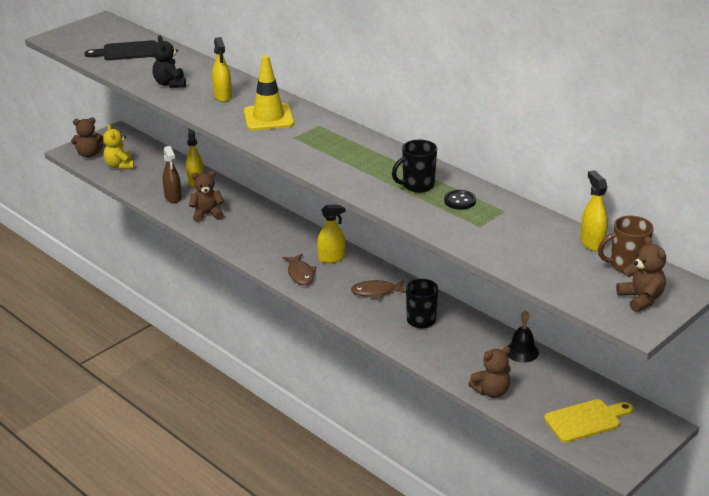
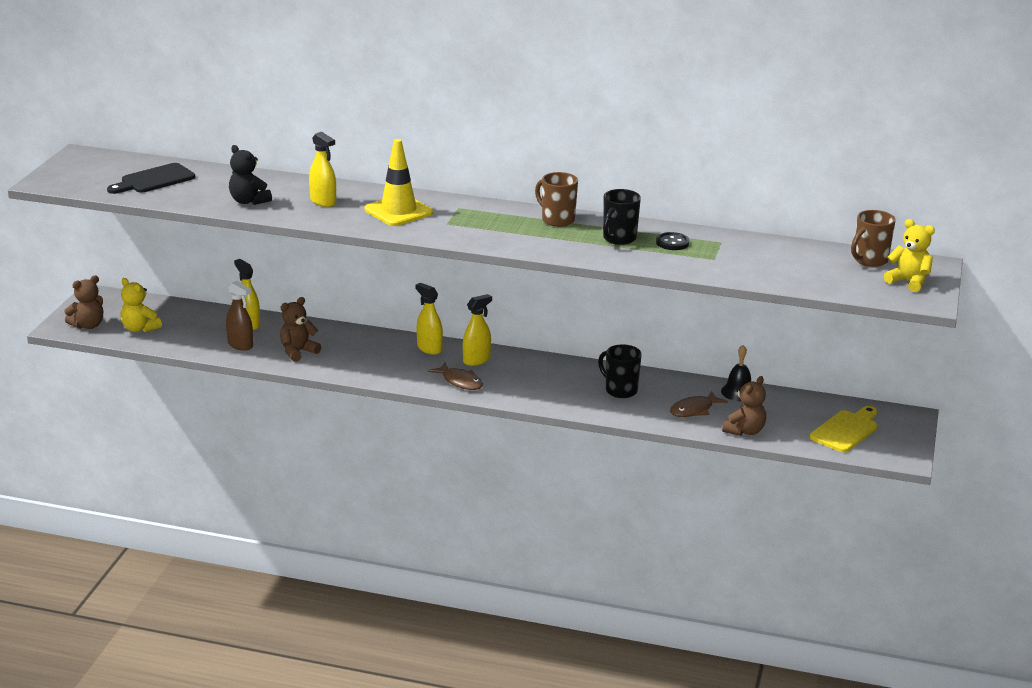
camera: 30 degrees left, 5 degrees down
brown fish [351,280,406,300] -> brown fish moved to [670,391,728,417]
yellow spray bottle [580,170,608,251] -> yellow spray bottle moved to [416,283,443,355]
brown teddy bear [616,236,666,312] -> yellow teddy bear [884,219,935,292]
none -> brown mug [535,172,578,227]

